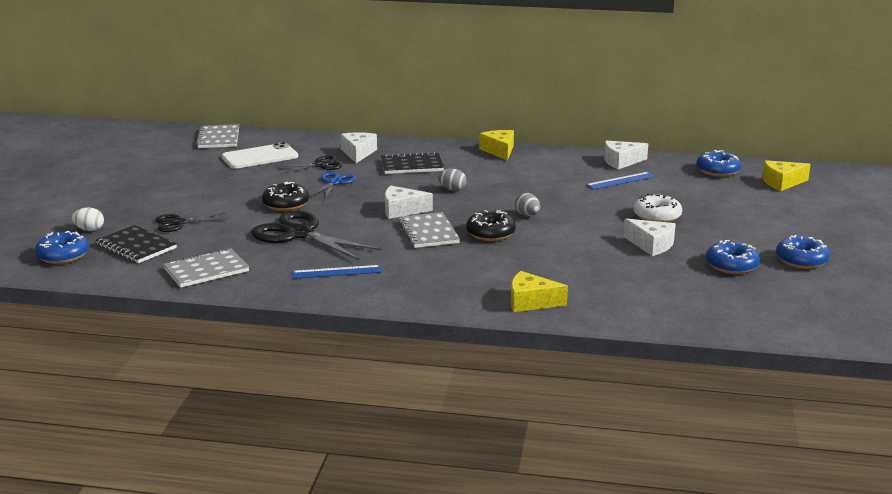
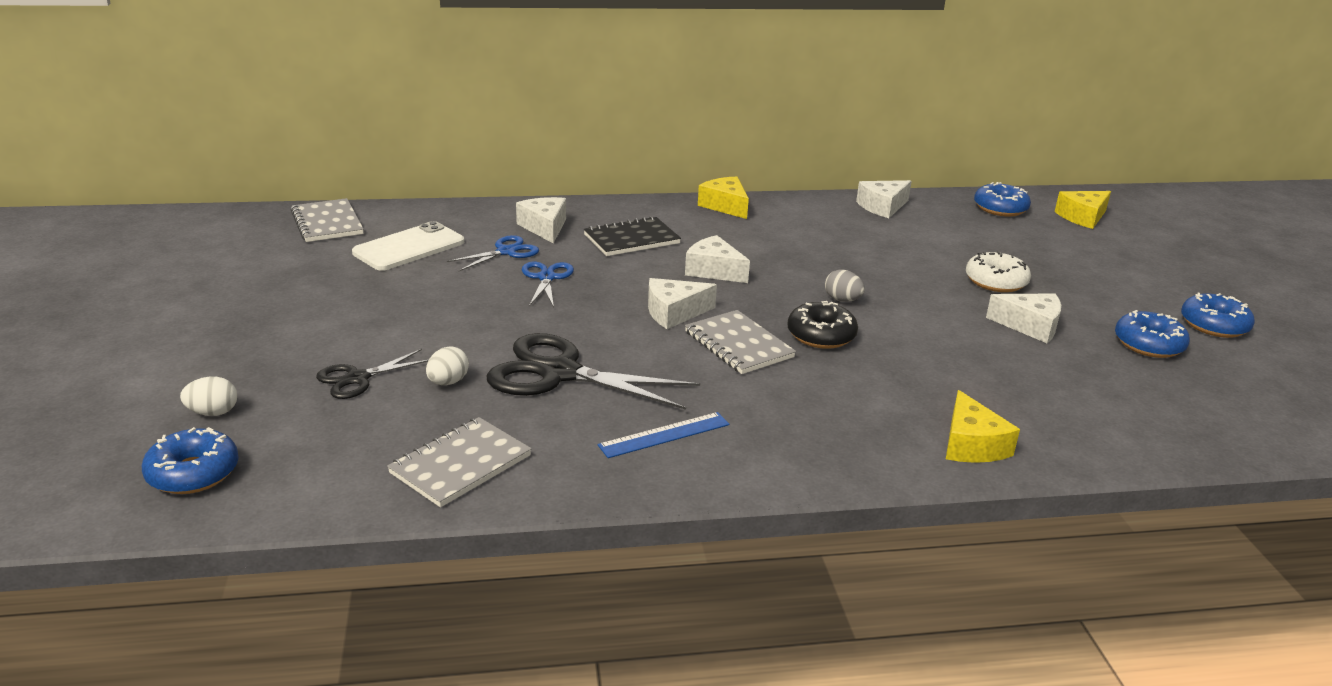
camera: 20 degrees left, 5 degrees up
black notebook [96,225,177,263] -> none
black donut [262,182,309,211] -> none
black scissors [278,155,343,173] -> blue scissors [447,235,539,271]
grey egg [438,169,467,191] -> white cheese [685,235,750,283]
yellow cheese [511,271,568,312] -> yellow cheese turned 90 degrees counterclockwise [946,390,1020,463]
blue ruler [586,172,655,190] -> none
none -> white egg [426,346,469,385]

